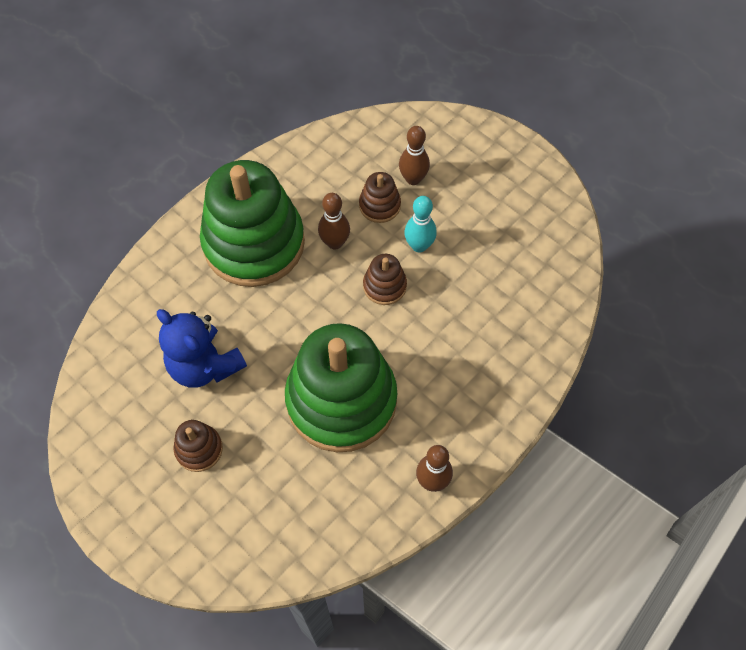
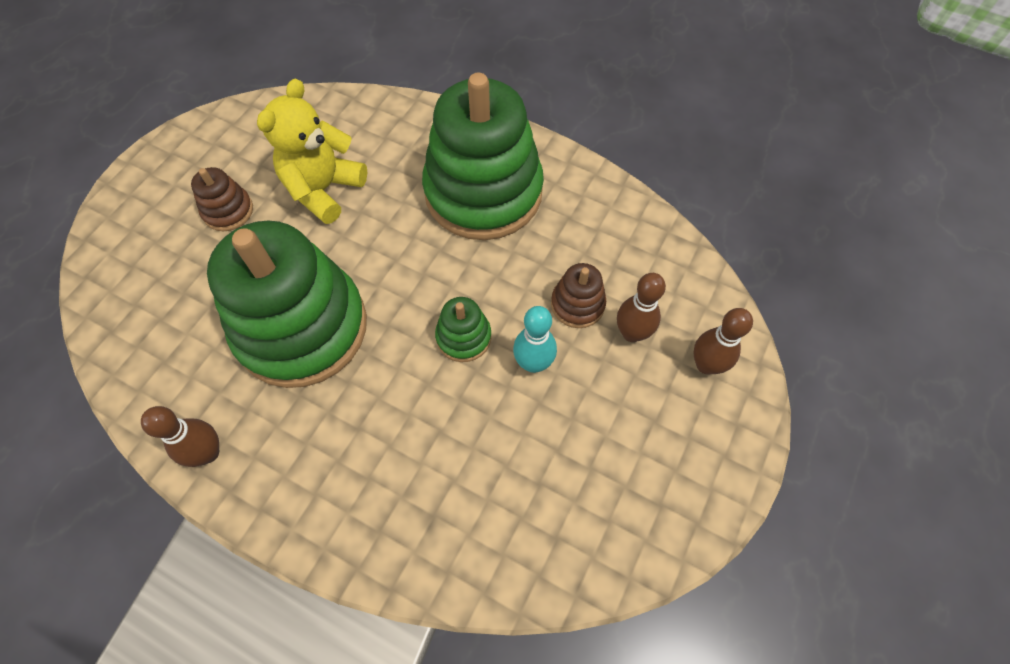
camera: 75 degrees right, 0 degrees up
blue teddy bear [157,309,247,388] -> yellow teddy bear [257,78,367,224]
brown bowling pin [318,193,350,249] -> brown bowling pin moved to [693,308,753,375]
brown stacking toy [363,254,407,305] -> green stacking toy [435,297,491,362]

